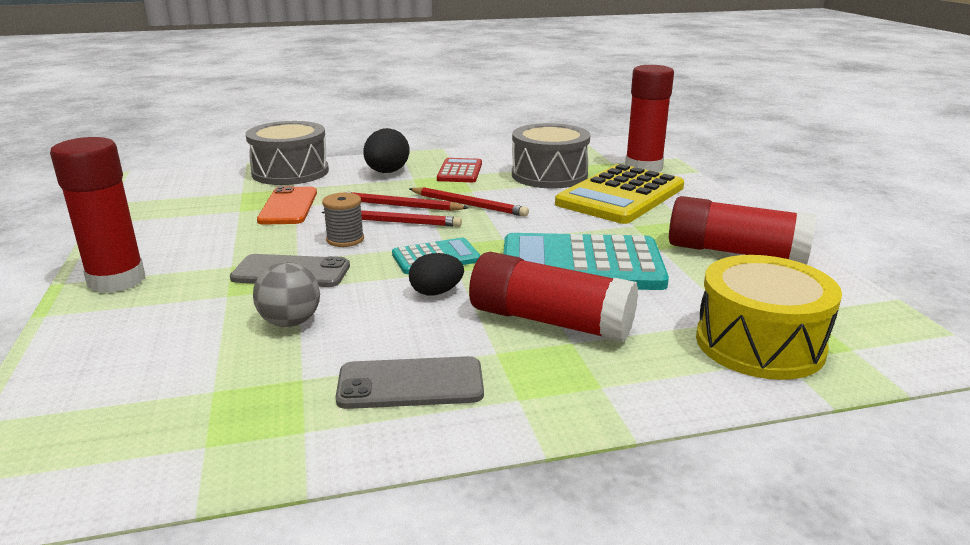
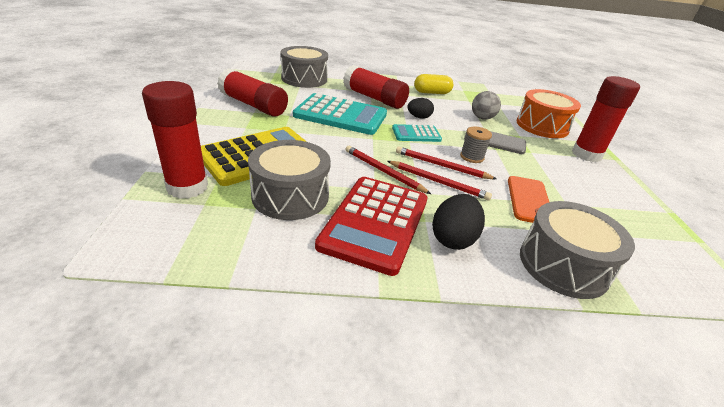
camera: 170 degrees left, 10 degrees up
grey phone [336,356,484,409] -> yellow capsule [414,74,454,94]
red calculator [437,158,482,182] -> red calculator [315,177,427,276], size x1.93
yellow drum [696,255,842,380] -> grey drum [281,46,328,88]
none -> orange drum [517,89,581,138]

